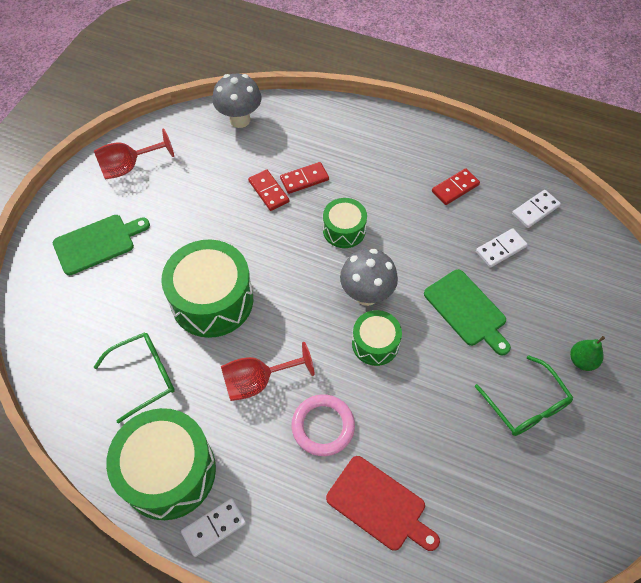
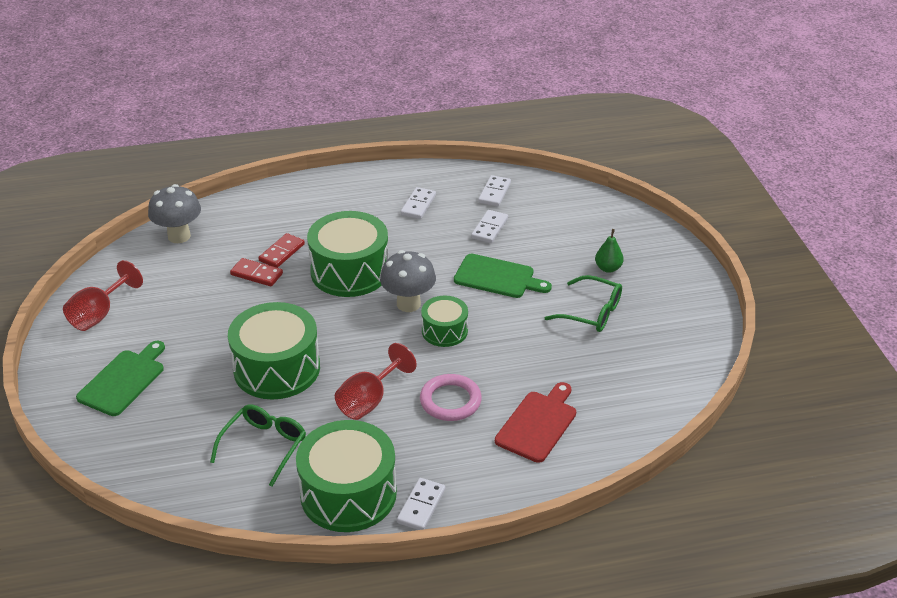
camera: 35 degrees left, 20 degrees down
green drum [323,198,367,248] -> green drum [307,211,389,297], size x1.80
red cutting board [326,456,440,551] -> red cutting board turned 60 degrees counterclockwise [495,382,576,463]
red domino [432,168,480,205] -> white domino [400,187,436,219]

